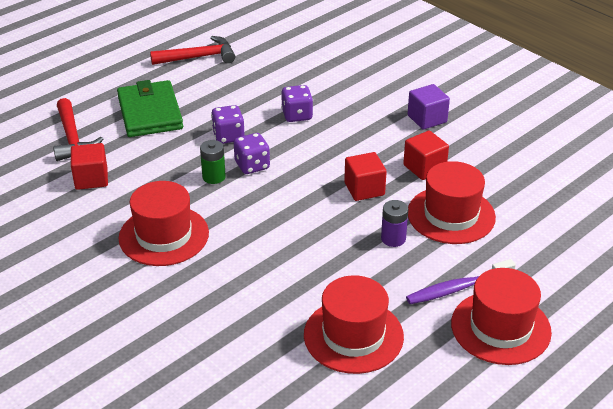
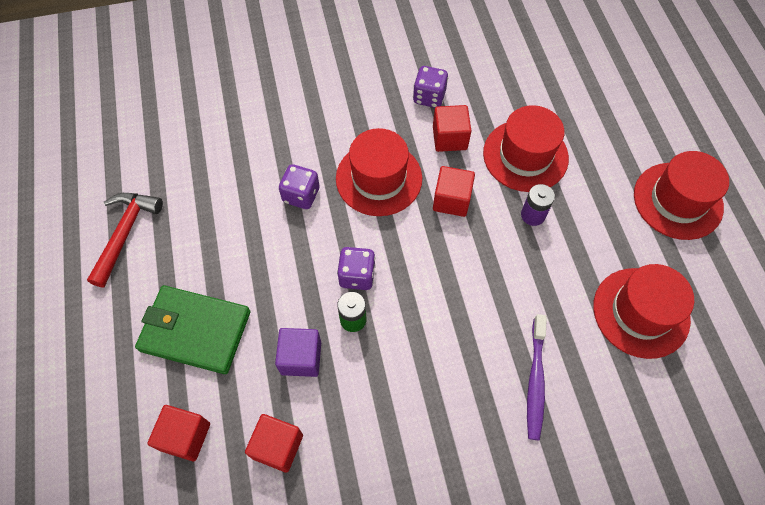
camera: 60 degrees left, 25 degrees up
red hammer [53,98,103,161] -> red cube [148,405,210,461]
red hat [118,181,209,266] -> red hat moved to [336,128,422,216]
purple dice [211,105,245,144] -> purple dice moved to [413,66,448,108]
purple toothbrush [406,259,516,304] -> purple toothbrush moved to [527,314,547,440]
purple cube [408,84,450,130] -> purple cube moved to [275,328,321,377]

